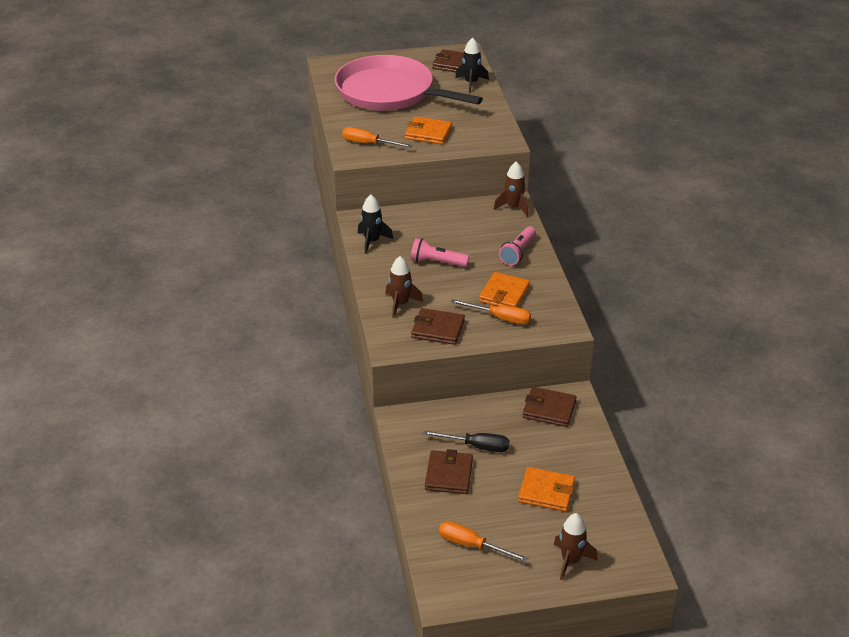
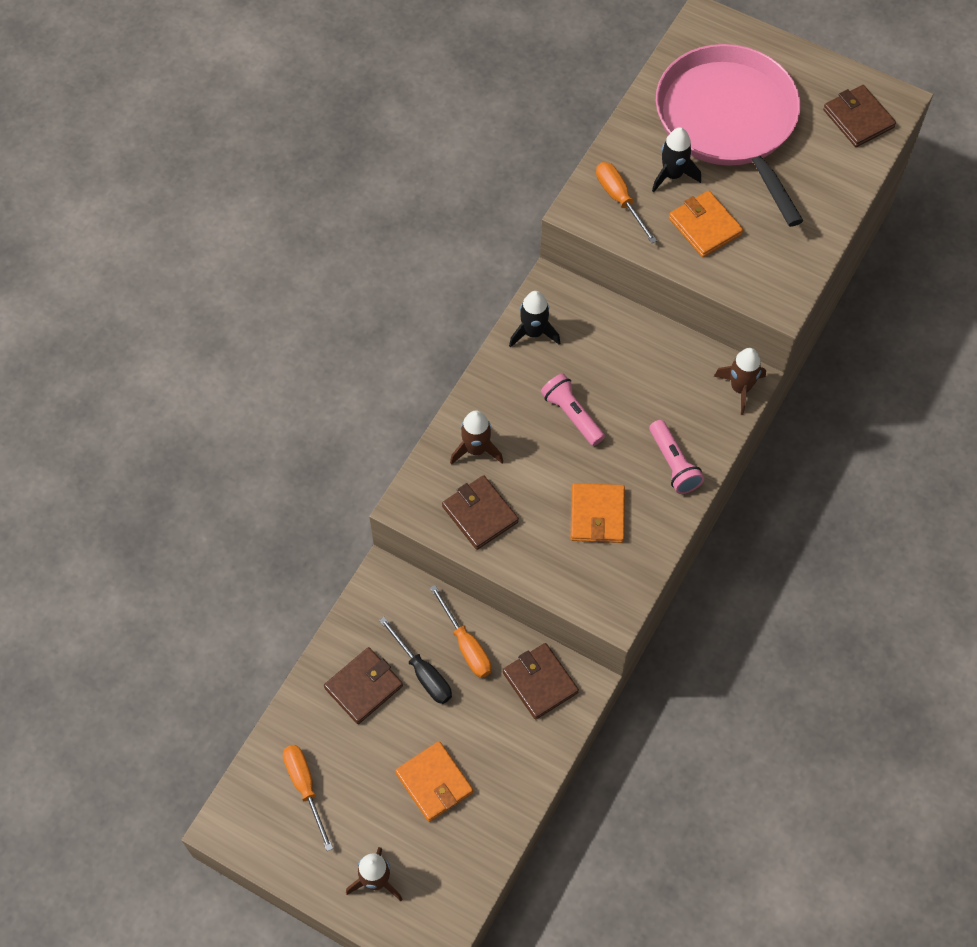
camera: 40 degrees right, 25 degrees up
orange screwdriver [450,299,531,324] -> orange screwdriver moved to [430,585,492,678]
black rocket [455,37,489,93] -> black rocket moved to [652,127,701,192]
orange wallet [479,272,530,307] -> orange wallet turned 60 degrees counterclockwise [570,483,625,543]
pink flashlight [499,226,536,266] -> pink flashlight turned 90 degrees counterclockwise [649,420,704,494]

